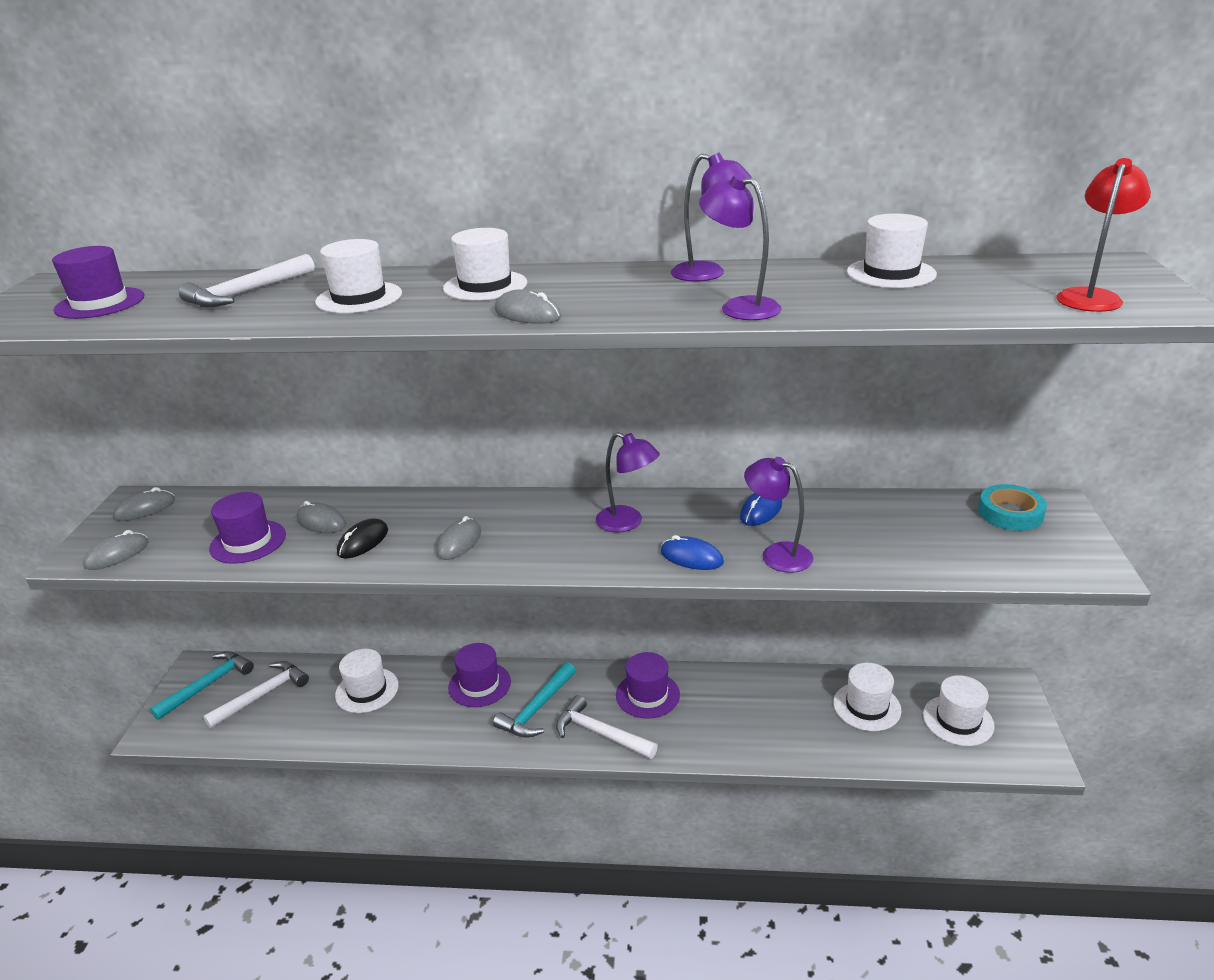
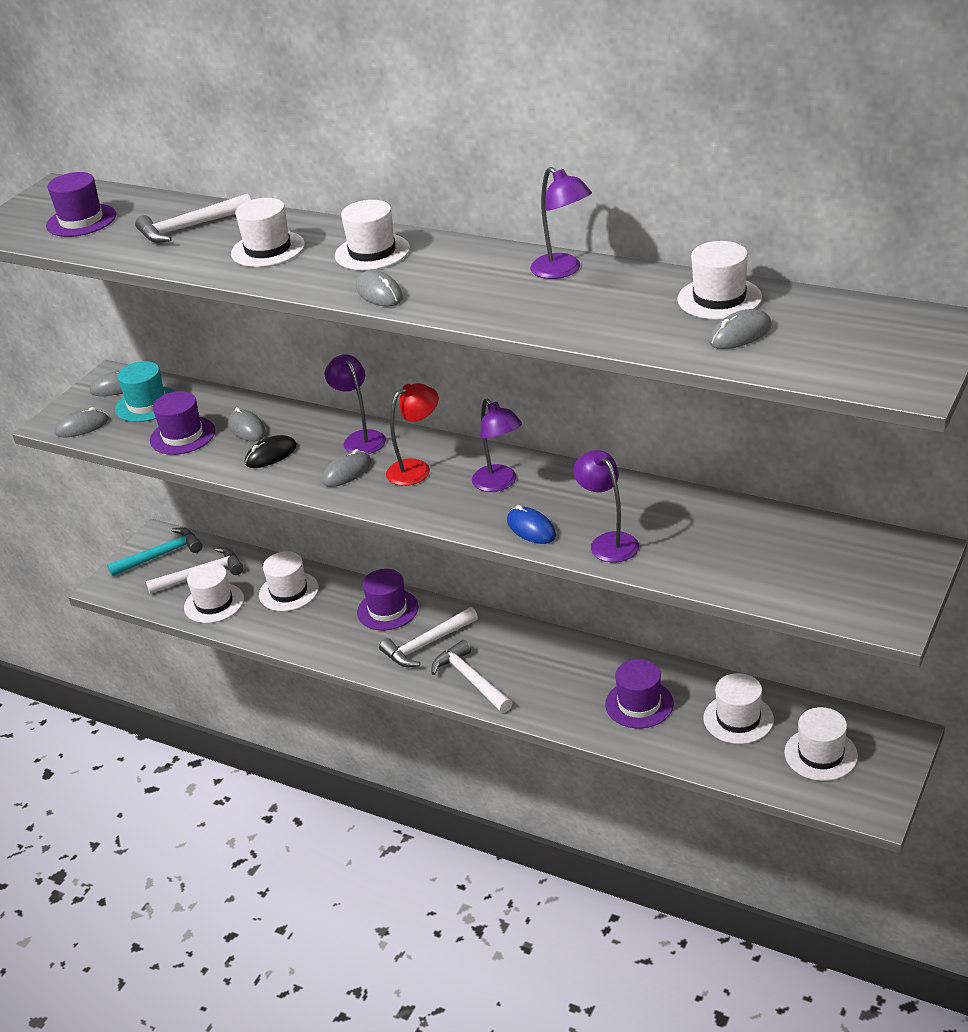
camera: 25 degrees right, 5 degrees up
turquoise hammer [493,662,576,738] -> white hammer [379,607,478,667]
purple hat [616,652,680,719] -> purple hat moved to [605,659,674,728]
purple lamp [699,173,782,320] -> purple lamp moved to [325,354,386,454]
blue mouse [740,493,782,526] -> none
turquoise tape [978,484,1047,531] -> none
red lamp [1056,158,1151,312] -> red lamp moved to [386,383,439,486]
none -> turquoise hat [115,361,175,422]
none -> white hat [184,563,244,623]
none -> grey mouse [709,309,772,349]

